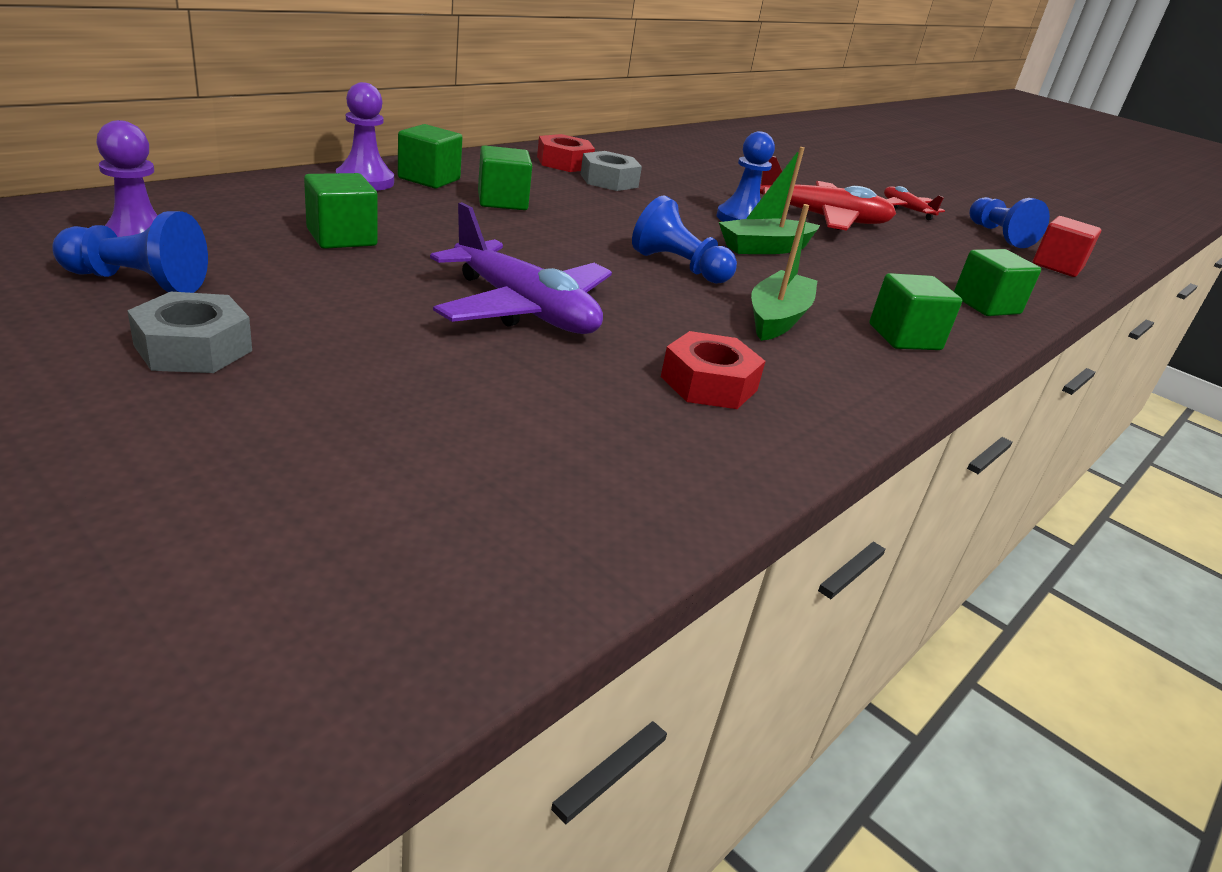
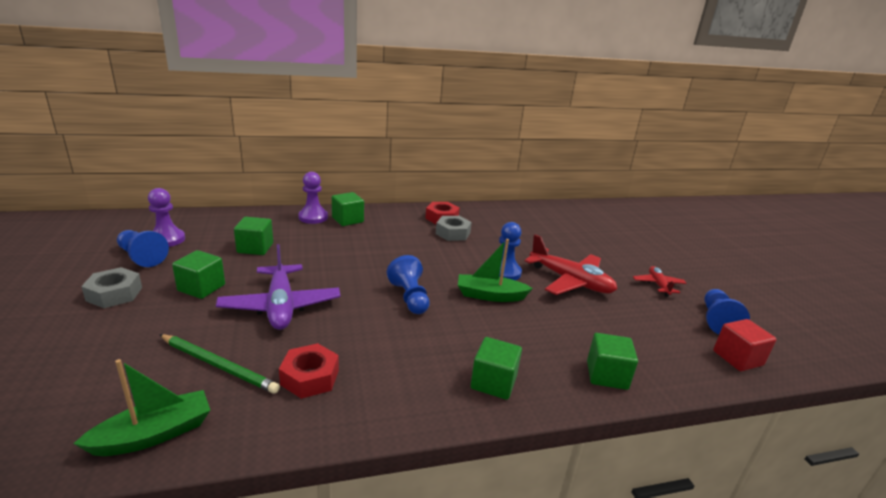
camera: 35 degrees right, 5 degrees down
green cube [478,145,532,210] -> green cube moved to [172,250,225,299]
green boat [751,204,817,341] -> green boat moved to [73,359,210,456]
none -> green pencil [159,334,280,394]

